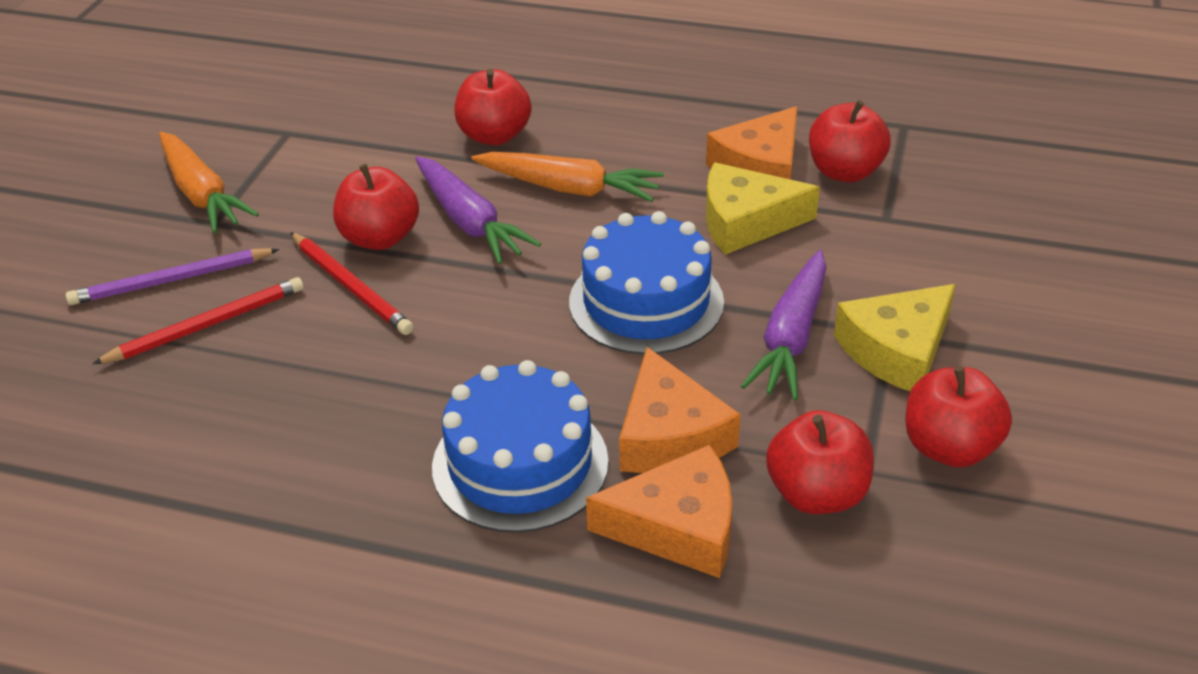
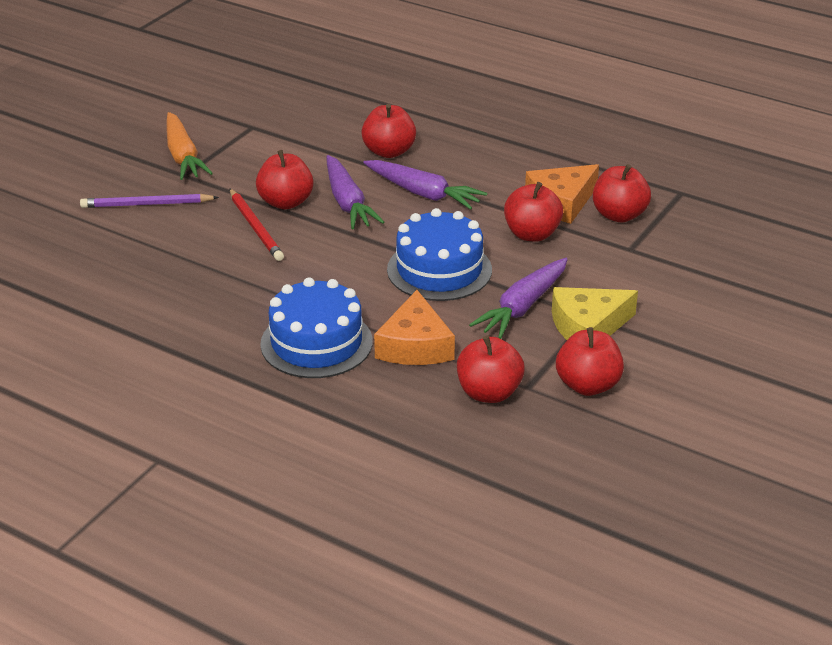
camera: 15 degrees right, 5 degrees down
red pencil [92,277,304,364] -> none
orange carrot [471,152,664,202] -> purple carrot [363,160,487,210]
orange cheese [586,445,732,578] -> none
yellow cheese [706,162,820,255] -> red apple [504,182,563,242]

